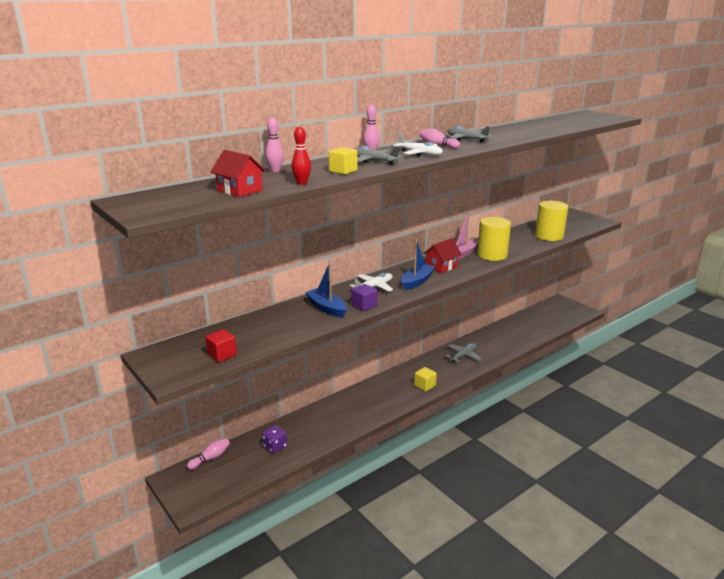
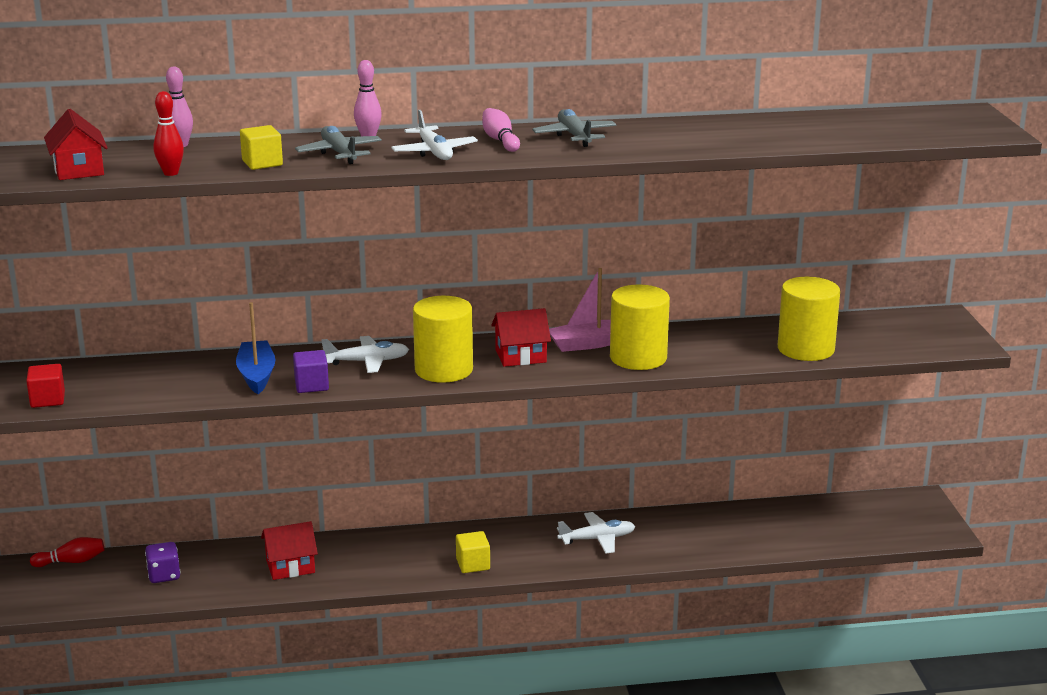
camera: 30 degrees right, 0 degrees up
pink bowling pin [187,438,230,470] -> red bowling pin [30,537,105,567]
blue boat [401,239,435,290] -> yellow cylinder [413,296,473,383]
grey plane [446,343,482,362] -> white plane [557,512,635,554]
none -> red house [261,521,318,580]

